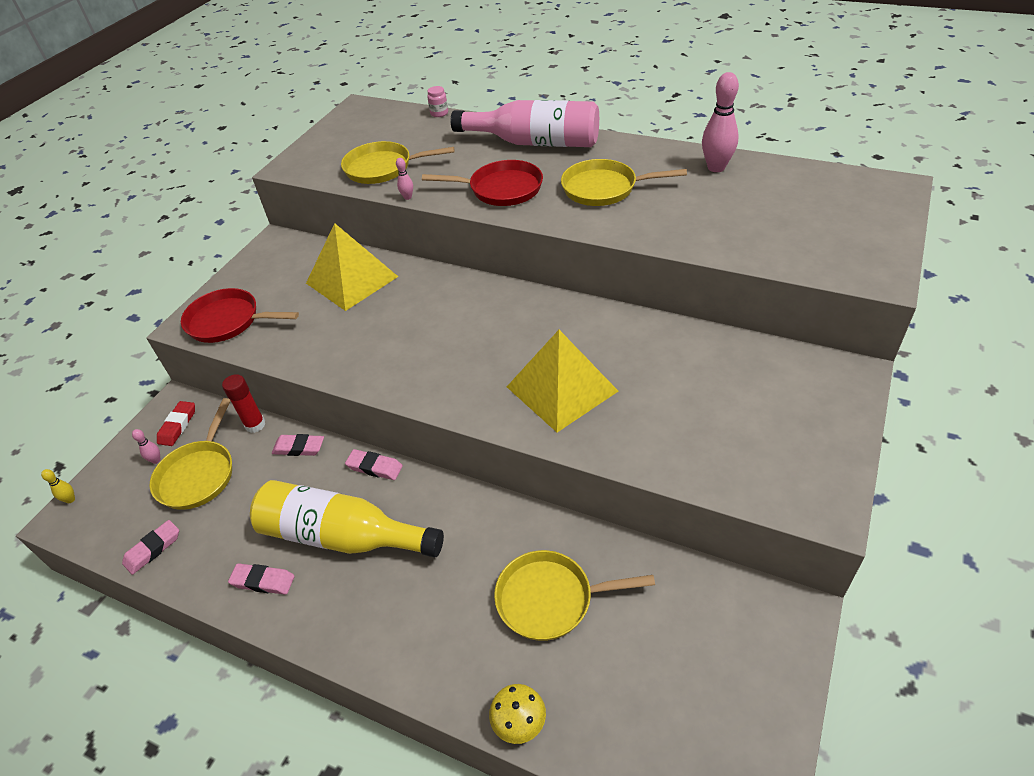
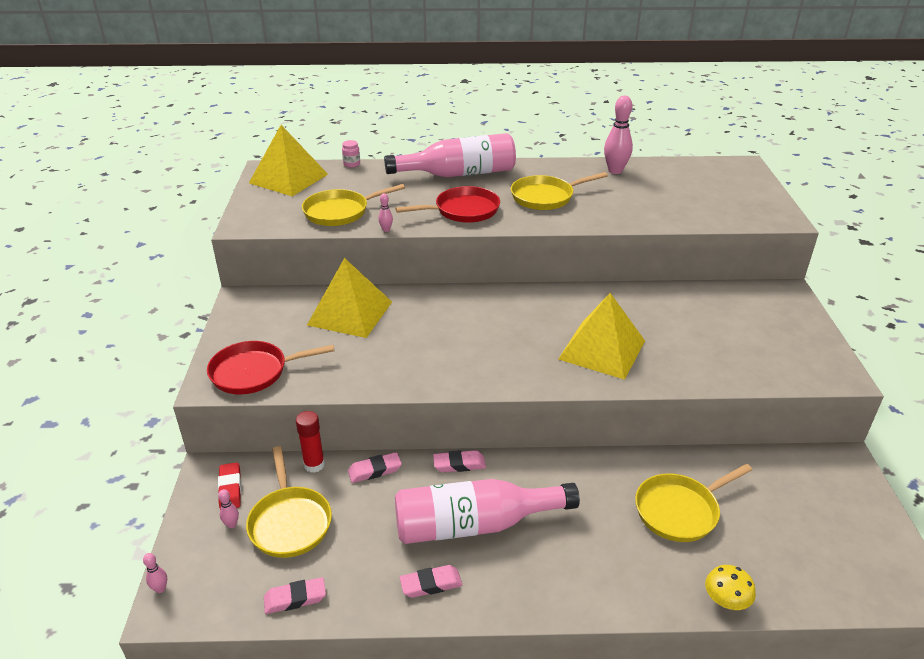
camera: 30 degrees left, 10 degrees down
yellow bowling pin [41,469,75,503] -> pink bowling pin [143,553,167,593]
pink eraser [122,520,179,575] -> pink eraser turned 60 degrees clockwise [264,577,326,614]
yellow bottle [250,480,444,557] -> pink bottle [395,479,580,544]
none -> yellow pyramid [249,125,328,196]

